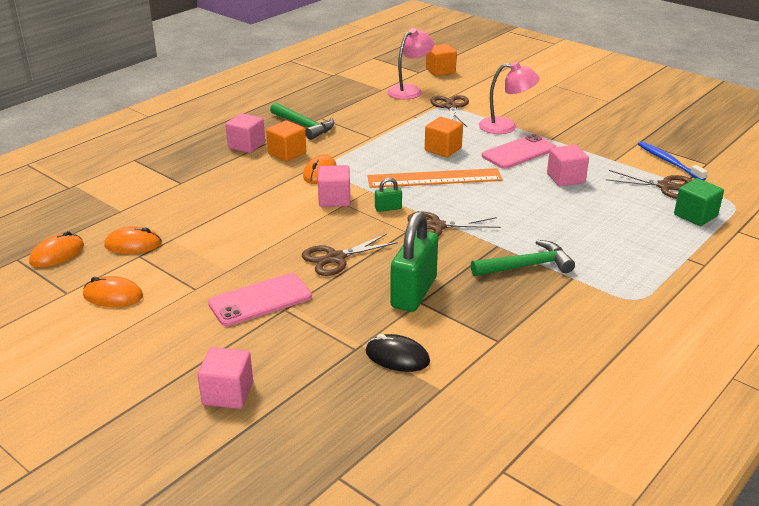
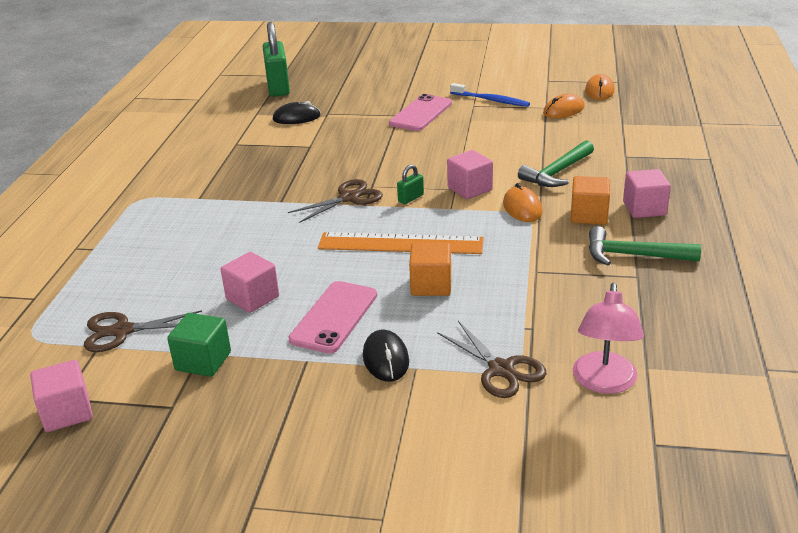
camera: 150 degrees right, 0 degrees up
orange mouse [83,276,143,307] -> none
pink cube [197,347,253,409] -> pink cube moved to [30,360,93,432]
brown scissors [302,233,398,276] -> none
orange ruler [367,168,503,188] -> orange ruler turned 45 degrees clockwise [318,232,484,254]
green padlock [390,211,438,312] -> green padlock moved to [263,22,290,97]
orange cube [426,44,457,76] -> none
green hammer [471,240,575,276] -> green hammer moved to [518,140,594,187]
pink lamp [479,62,540,134] -> black mouse [363,330,409,382]
blue toothbrush [638,141,707,180] -> blue toothbrush moved to [450,83,530,107]
green cube [674,178,724,226] -> green cube moved to [167,313,231,377]

